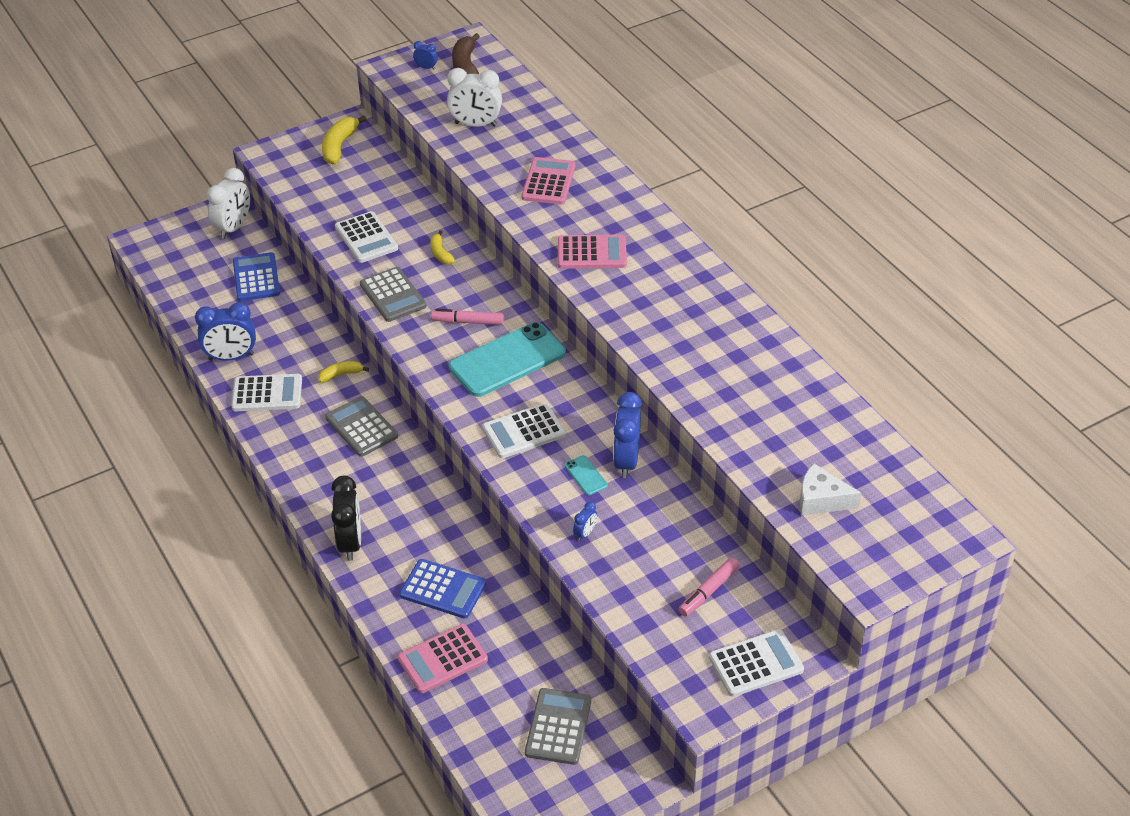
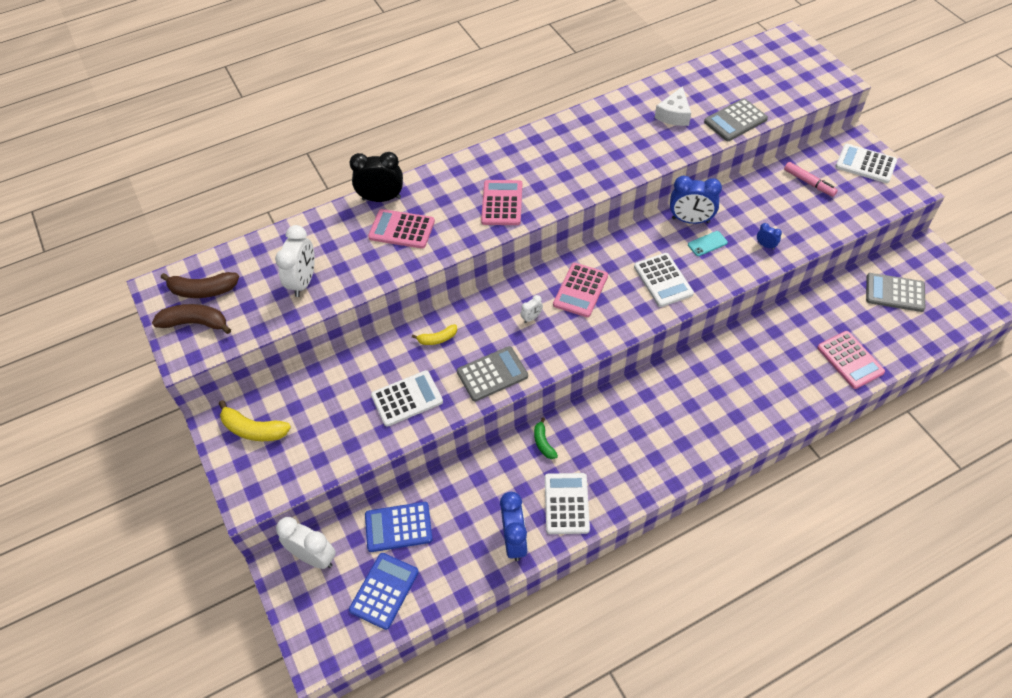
camera: 85 degrees left, 10 degrees up
yellow banana [318,361,369,383] -> green banana [534,417,558,459]
grey calculator [325,396,398,457] -> grey calculator moved to [704,98,768,141]
black clock [331,476,361,561] -> black clock moved to [349,152,403,202]
blue calculator [399,559,486,619] -> blue calculator moved to [349,553,419,630]
blue clock [413,41,438,70] -> brown banana [152,304,231,334]
pink marker [431,309,504,325] -> white clock [520,295,543,323]
turquoise phone [449,322,566,397] -> pink calculator [553,263,608,317]
white calculator [709,629,804,697] -> white calculator turned 45 degrees counterclockwise [835,144,897,183]
white cheese [800,463,861,515] -> white cheese moved to [655,86,691,126]

